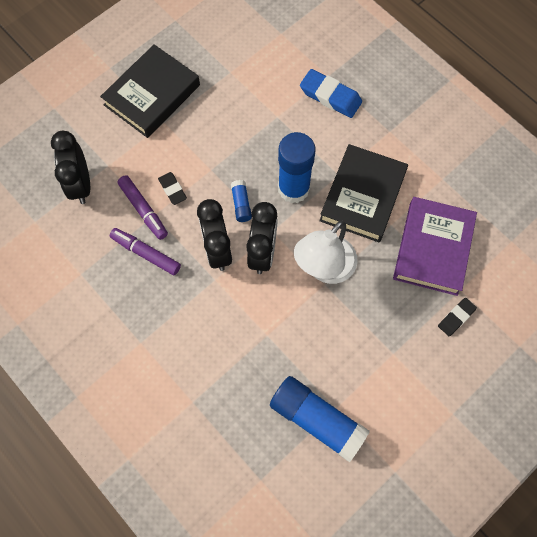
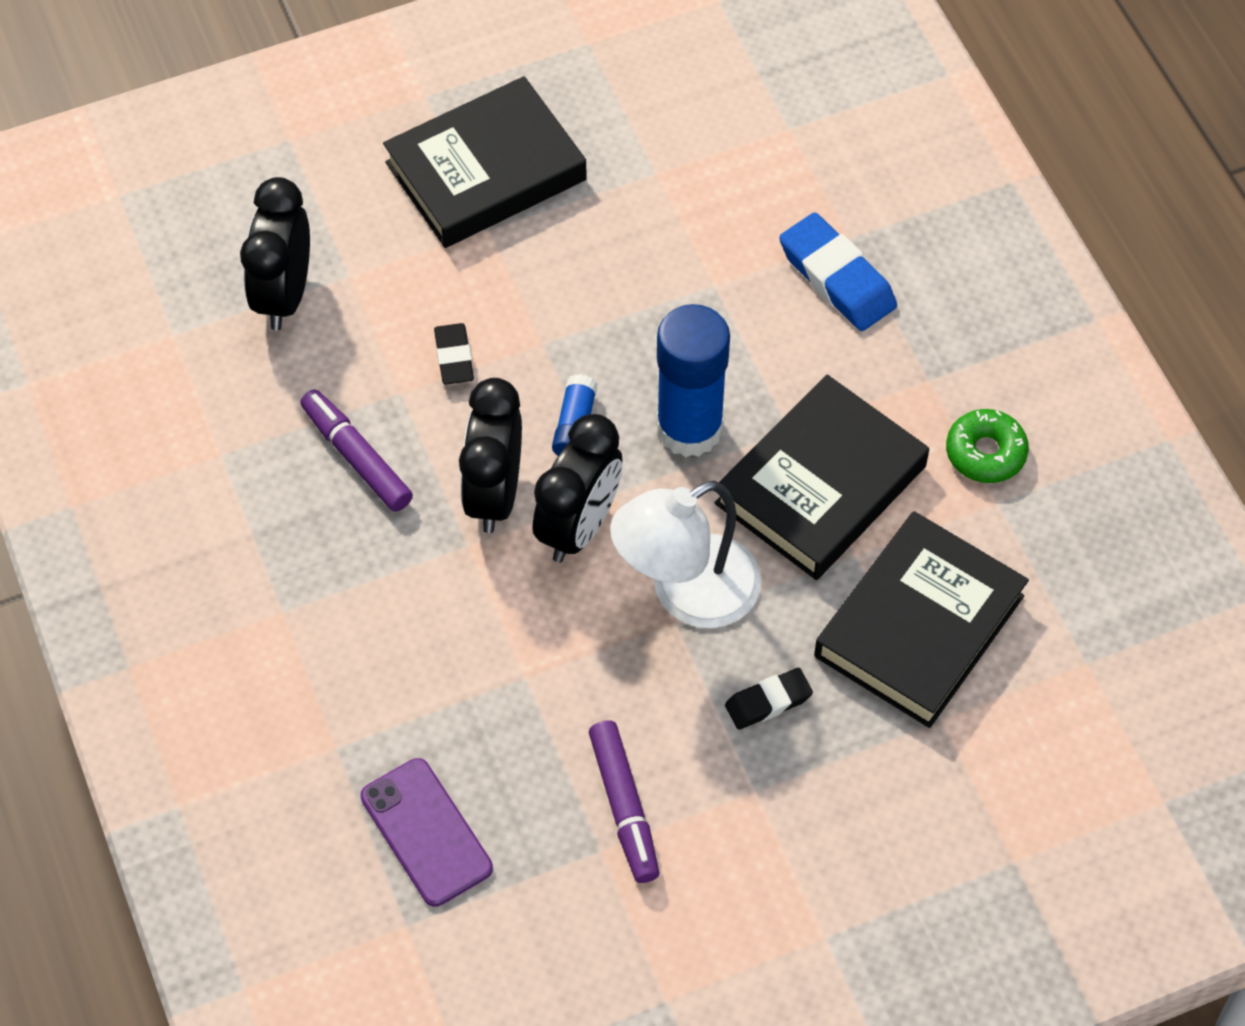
camera: 20 degrees right, 10 degrees down
purple marker [117,175,168,240] -> purple marker moved to [589,720,659,883]
blue glue stick [270,376,370,462] -> none
purple book [393,197,477,296] -> black book [814,511,1029,728]
black eraser [438,298,477,336] -> black eraser moved to [725,668,813,730]
none -> purple phone [360,758,493,907]
none -> green donut [946,409,1029,483]

